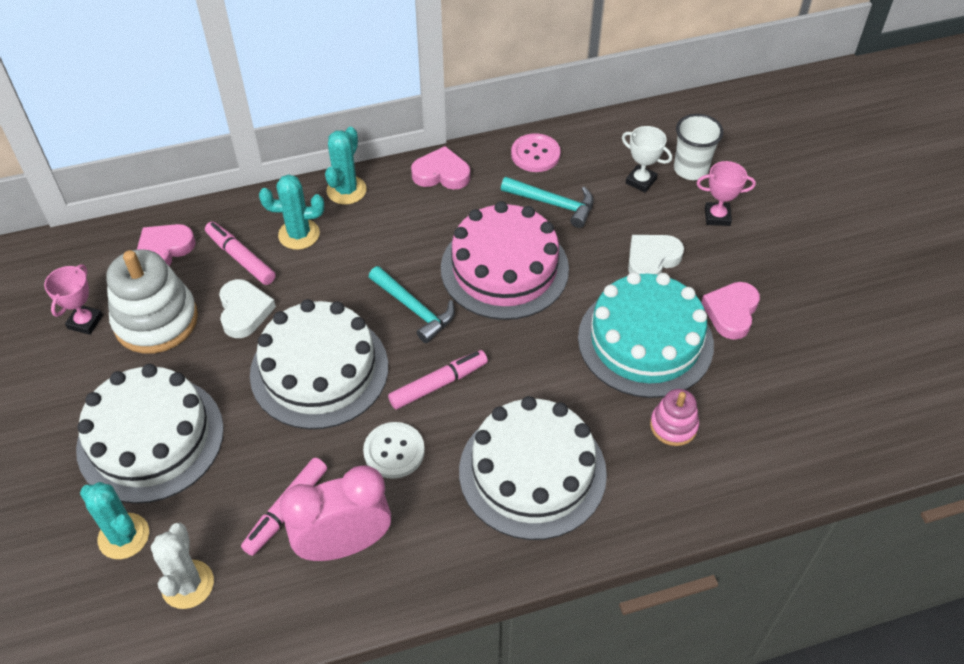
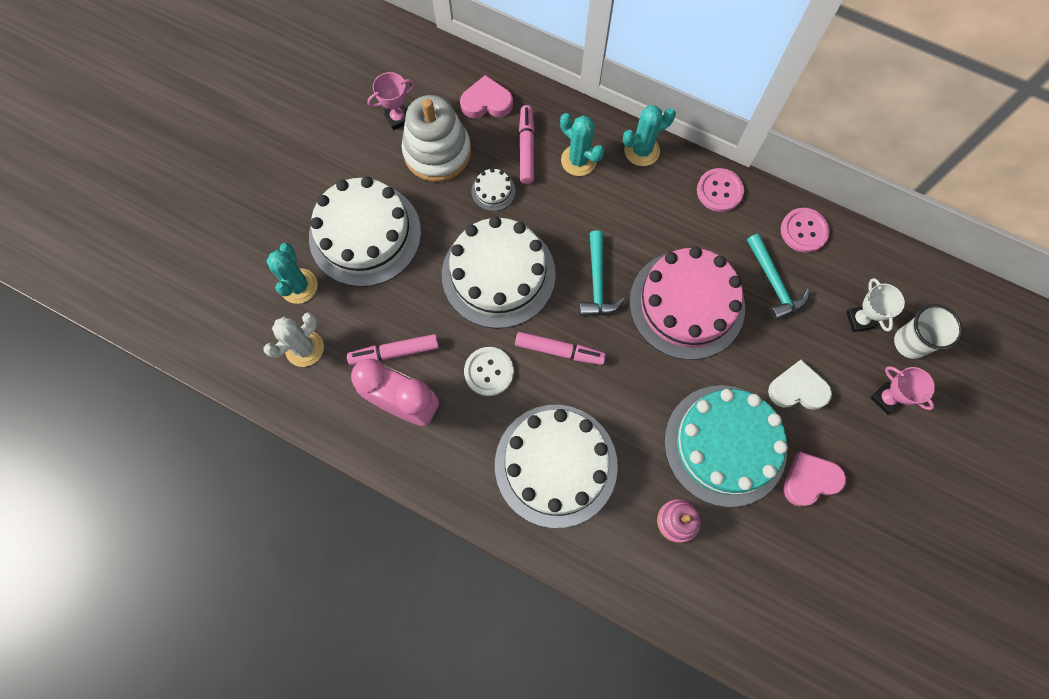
camera: 45 degrees right, 20 degrees up
white heart [219,279,276,338] -> white cake [471,168,515,211]
pink heart [411,146,470,189] -> pink button [697,168,744,212]

